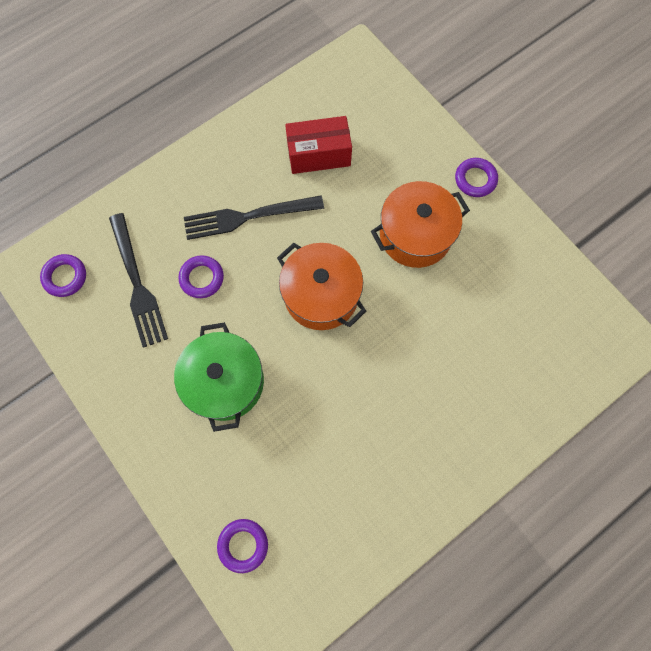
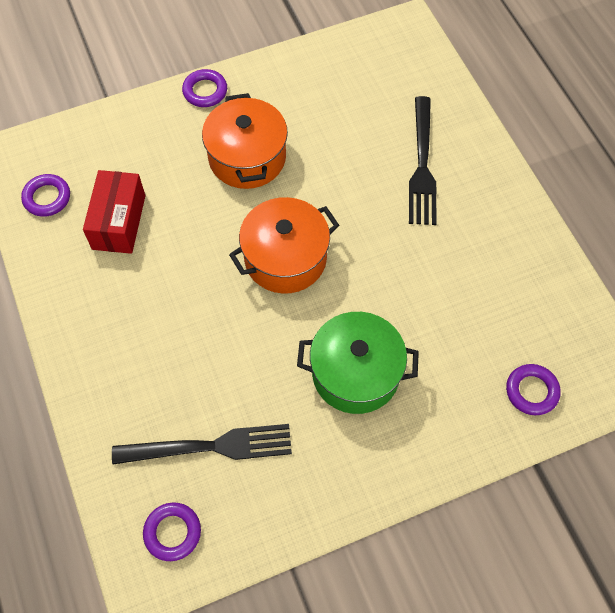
camera: 75 degrees left, 10 degrees down
purple ring [178,255,224,298] -> purple ring moved to [21,174,70,217]
black fork [184,196,324,240] -> black fork moved to [409,96,437,225]

